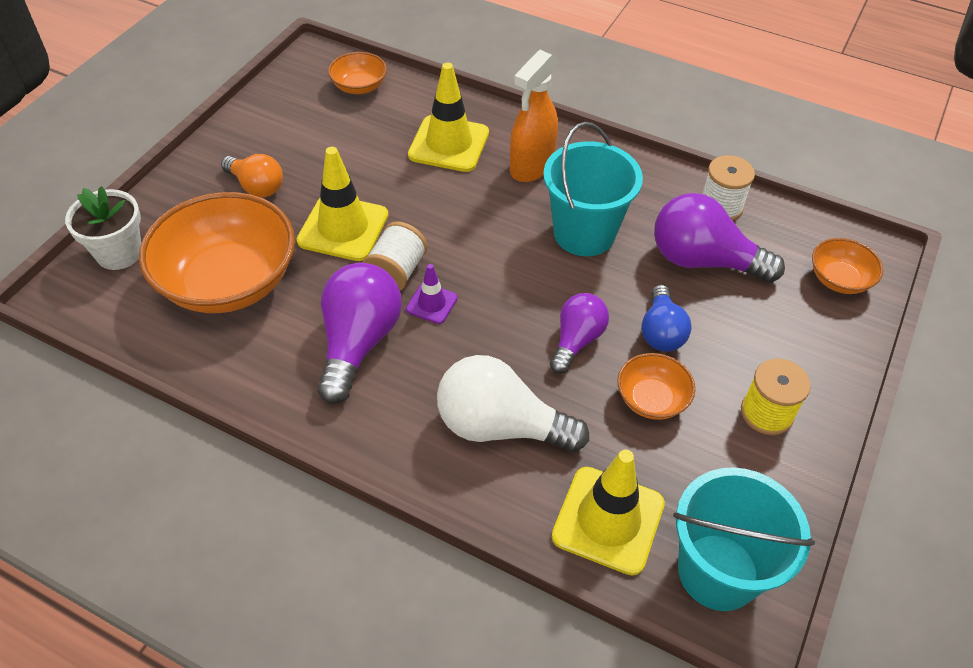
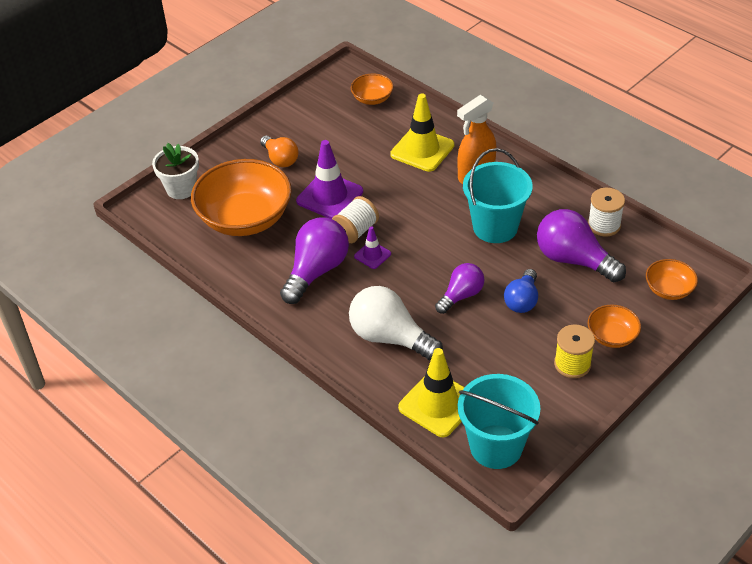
camera: 20 degrees right, 5 degrees down
yellow traffic cone [297,147,388,261] -> purple traffic cone [296,140,363,219]
orange bowl [618,353,695,420] -> orange bowl moved to [588,305,641,348]

